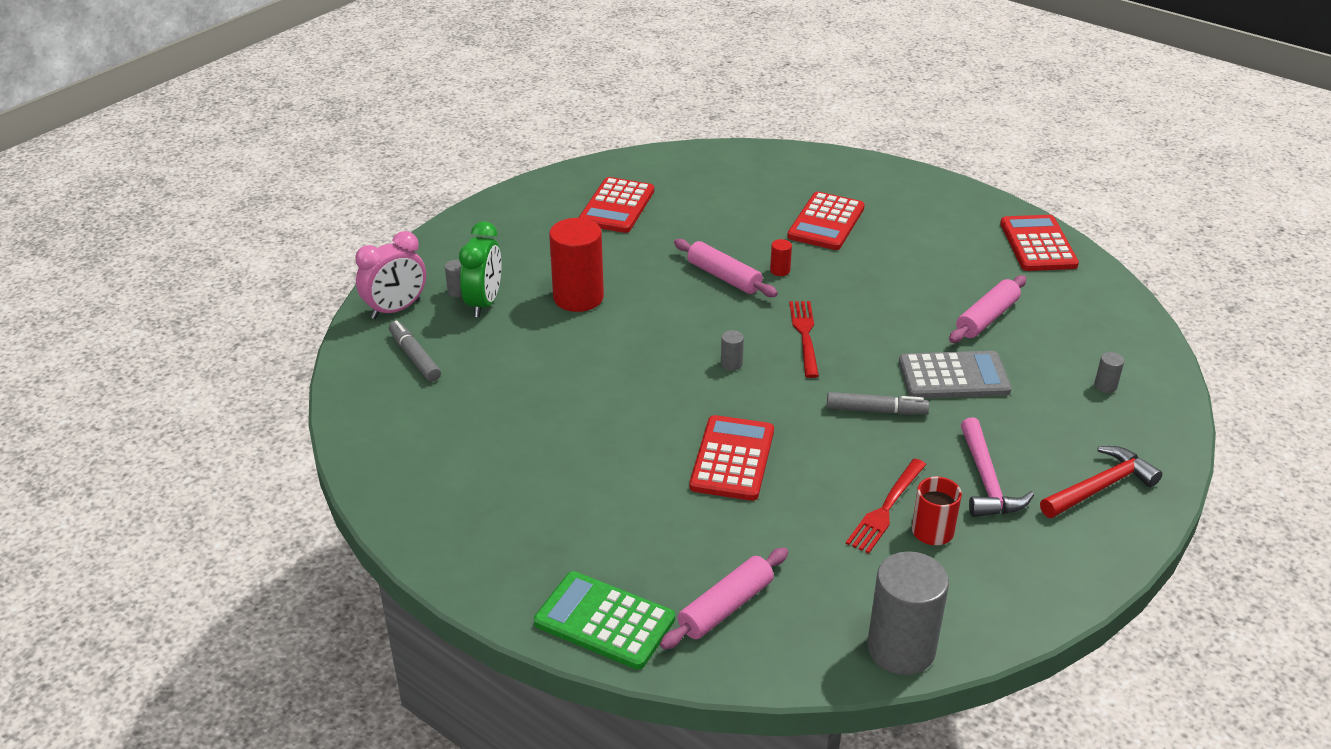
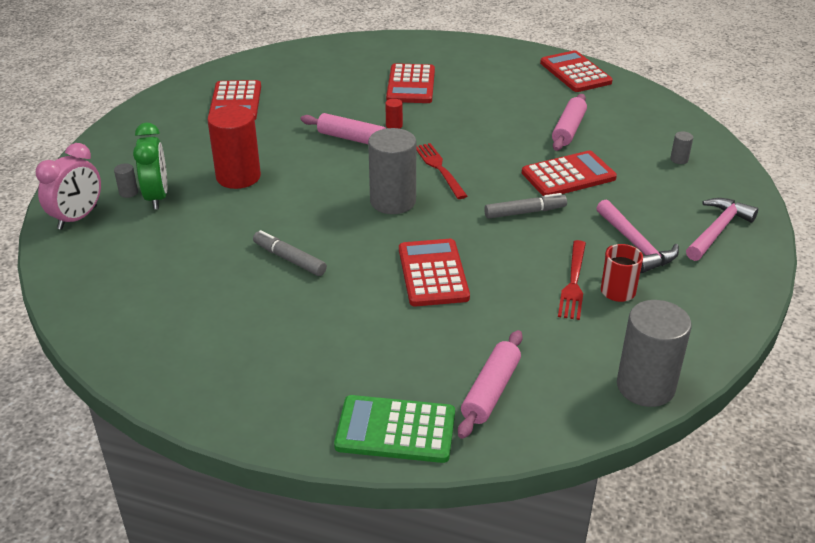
camera: 20 degrees left, 0 degrees up
grey marker [389,320,441,382] -> grey marker moved to [253,230,327,276]
grey cylinder [721,330,744,371] -> grey cylinder [368,128,416,214], size x2.44
grey calculator [899,351,1012,398] -> red calculator [522,150,617,196]
red hammer [1040,446,1162,518] -> pink hammer [686,198,758,261]

